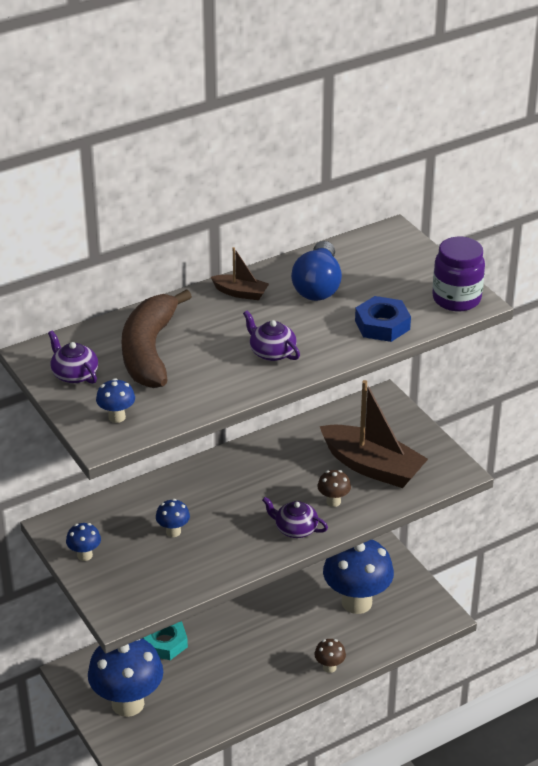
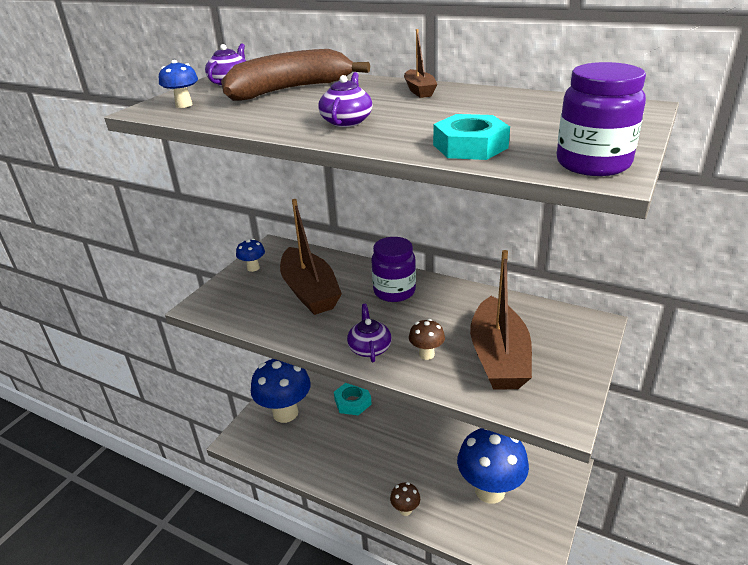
camera: 60 degrees right, 5 degrees down
blue mushroom [156,499,190,537] -> brown boat [280,199,342,315]
blue light bulb [291,241,342,301] -> none
blue nut [355,296,411,342] -> turquoise nut [433,114,510,160]
none -> purple jar [371,237,416,302]

